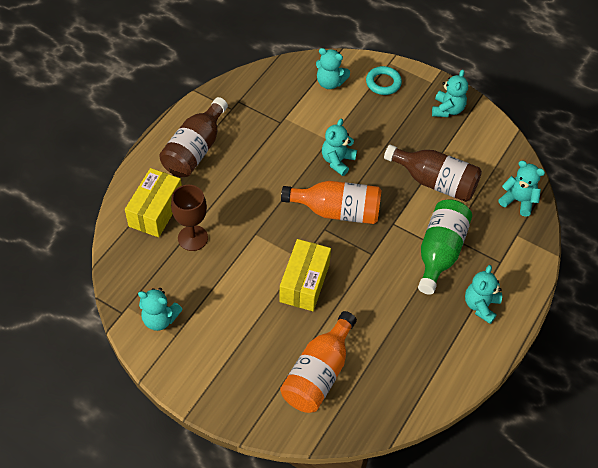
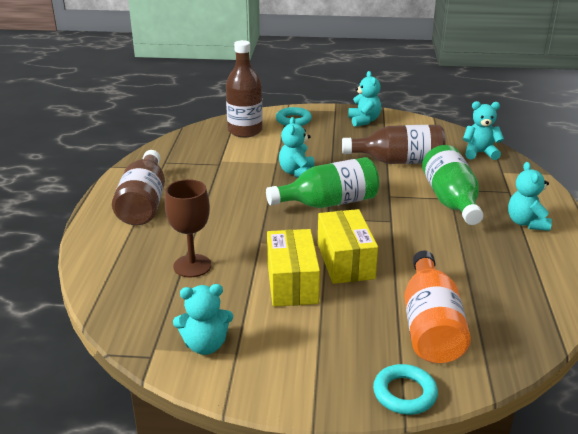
camera: 25 degrees left, 25 degrees down
yellow box [125,168,182,237] -> yellow box moved to [267,229,320,307]
orange bottle [281,181,381,224] -> green bottle [266,157,379,208]
turquoise teddy bear [316,48,350,89] -> brown bottle [226,40,263,137]
none -> turquoise ring [373,364,438,415]

